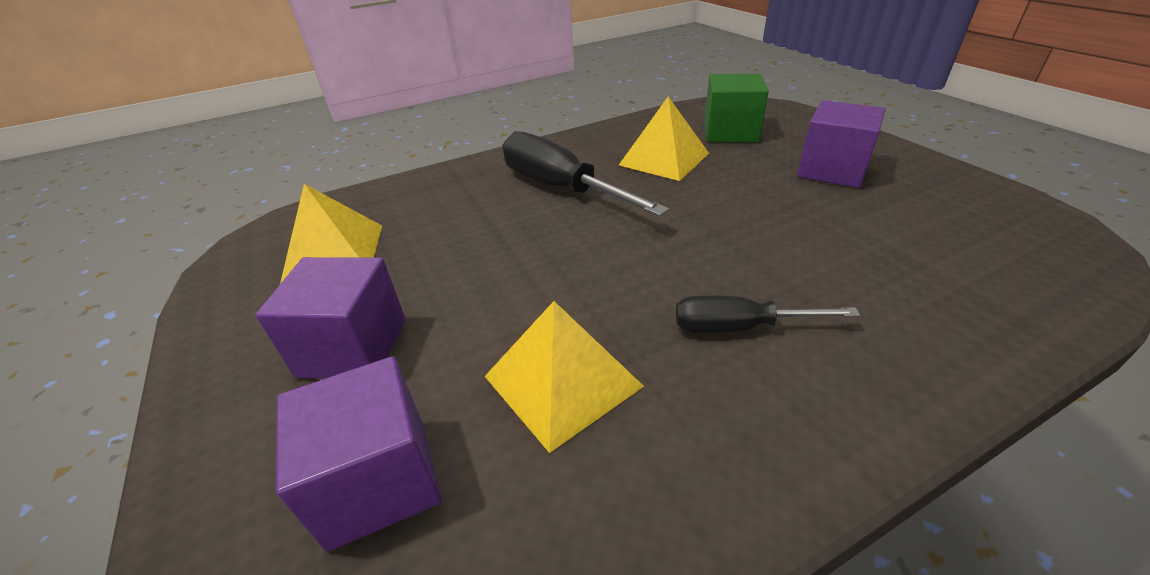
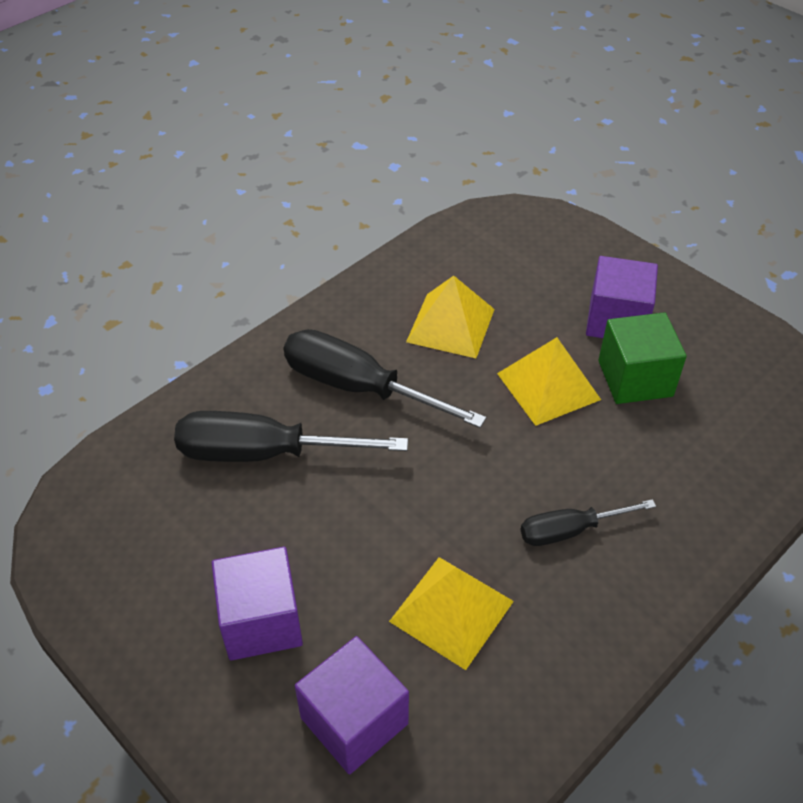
camera: 20 degrees left, 10 degrees up
yellow pyramid [280,184,382,284] -> yellow pyramid moved to [497,337,601,426]
green cube [704,73,769,142] -> green cube moved to [598,312,687,404]
none -> black screwdriver [174,411,408,462]

